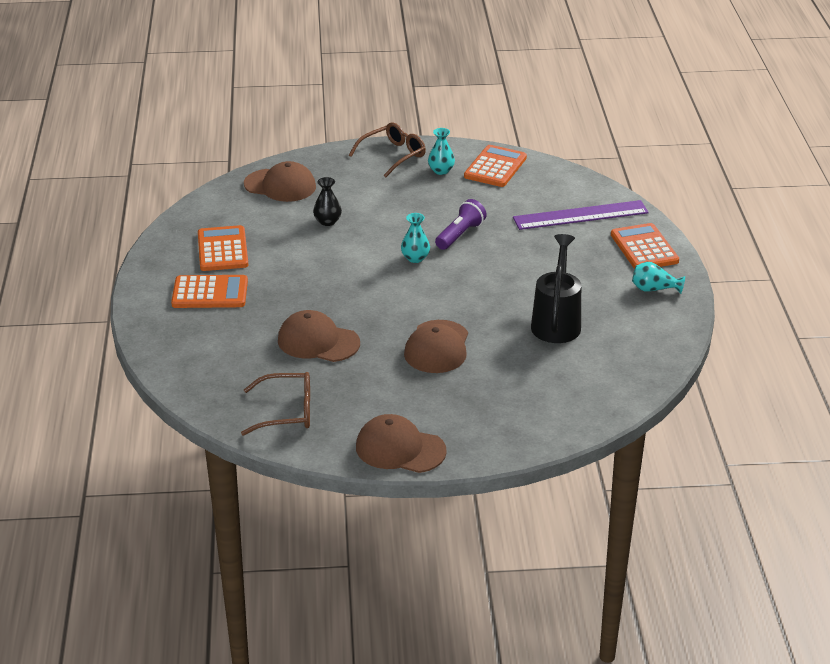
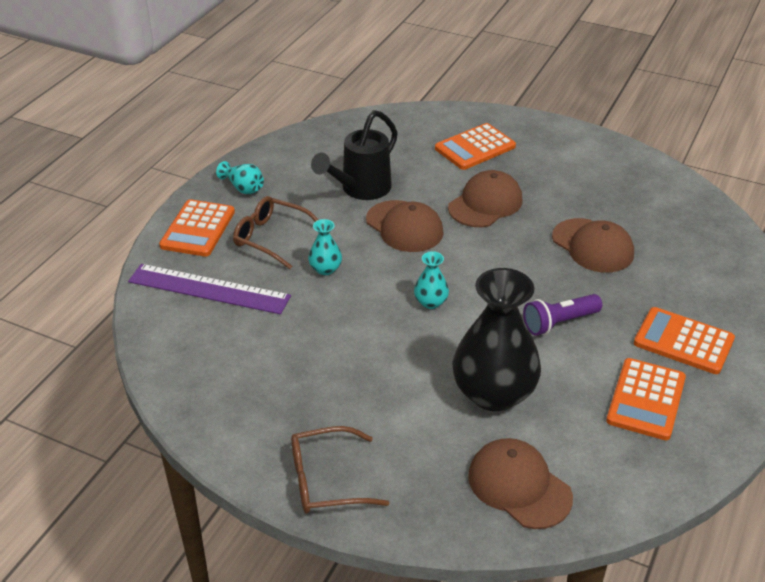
camera: 150 degrees left, 5 degrees up
brown glasses [241,372,310,436] -> brown glasses moved to [233,196,318,269]
black vase [313,177,342,226] -> black vase [452,268,541,411], size x2.26
brown cap [356,414,447,473] -> brown cap moved to [366,200,444,252]
turquoise vase [428,128,455,175] -> turquoise vase moved to [308,219,342,275]
purple flashlight [435,199,487,250] -> purple flashlight moved to [523,294,602,336]
orange calculator [464,145,527,187] -> orange calculator moved to [435,123,516,170]

